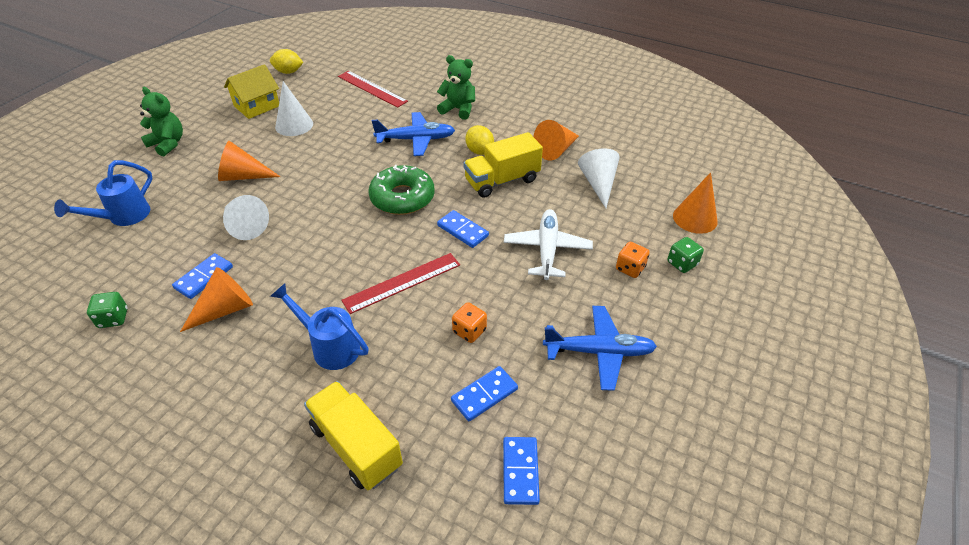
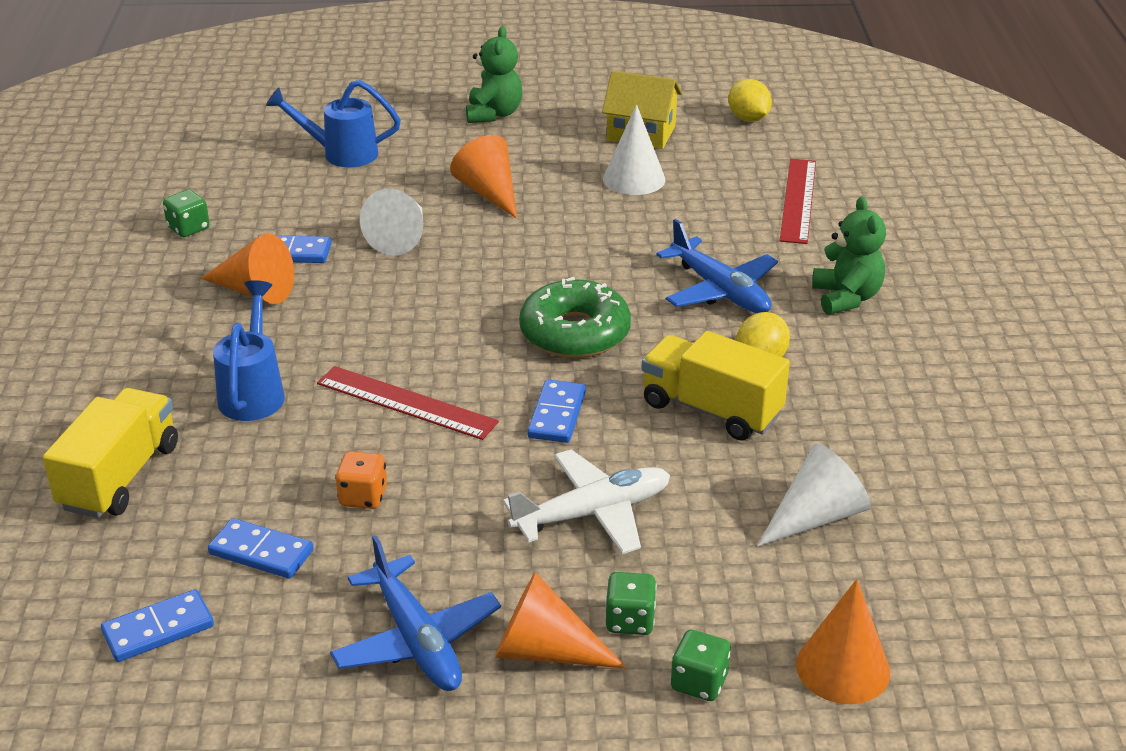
camera: 60 degrees right, 10 degrees down
orange cone [534,120,579,160] -> orange cone moved to [495,572,627,668]
orange dice [616,242,650,278] -> green dice [605,572,657,635]

